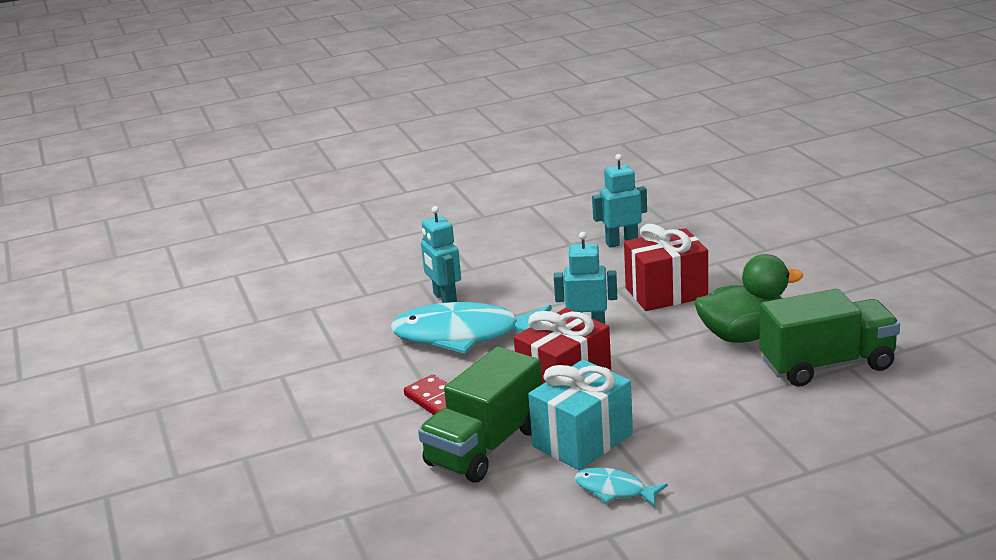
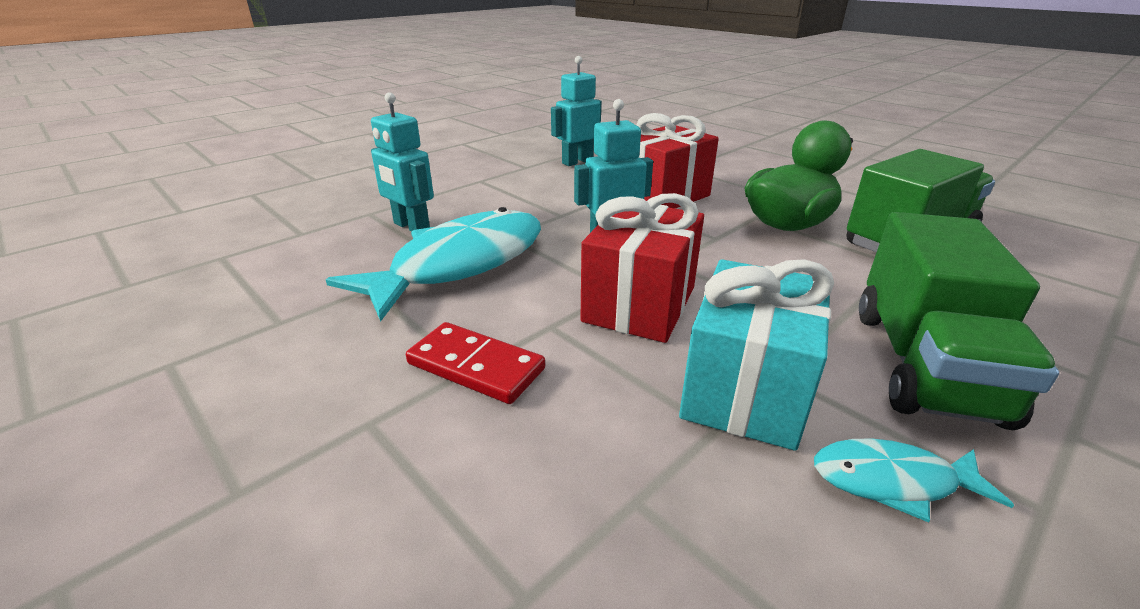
camera: 25 degrees left, 5 degrees up
turquoise fish [390,302,552,354] -> turquoise fish turned 150 degrees clockwise [326,207,541,322]
green truck [418,346,542,482] -> green truck moved to [859,212,1059,430]

